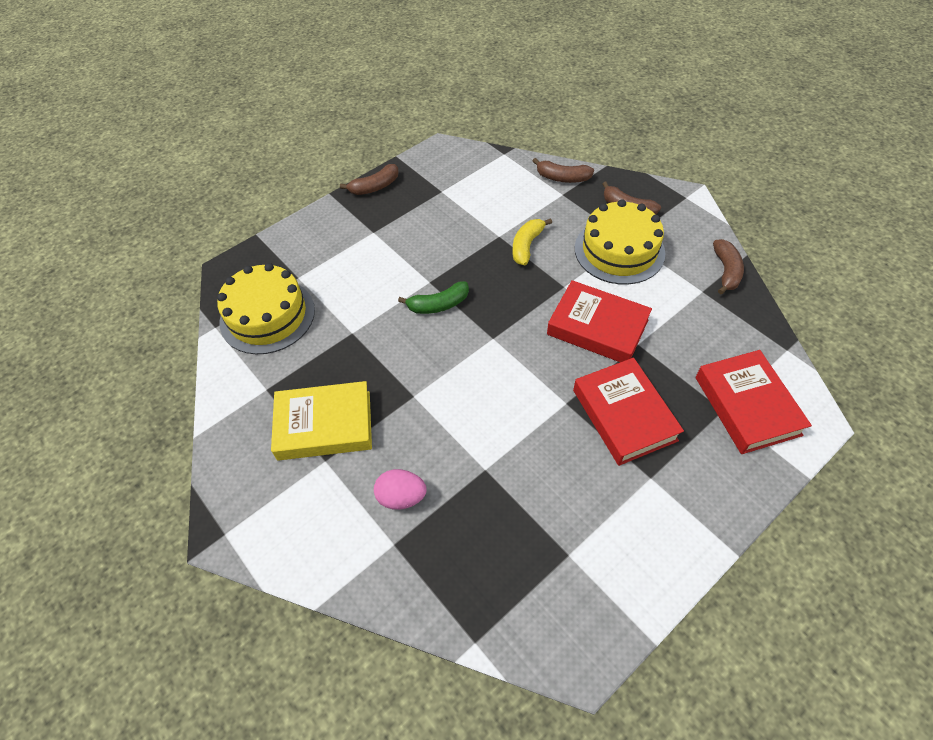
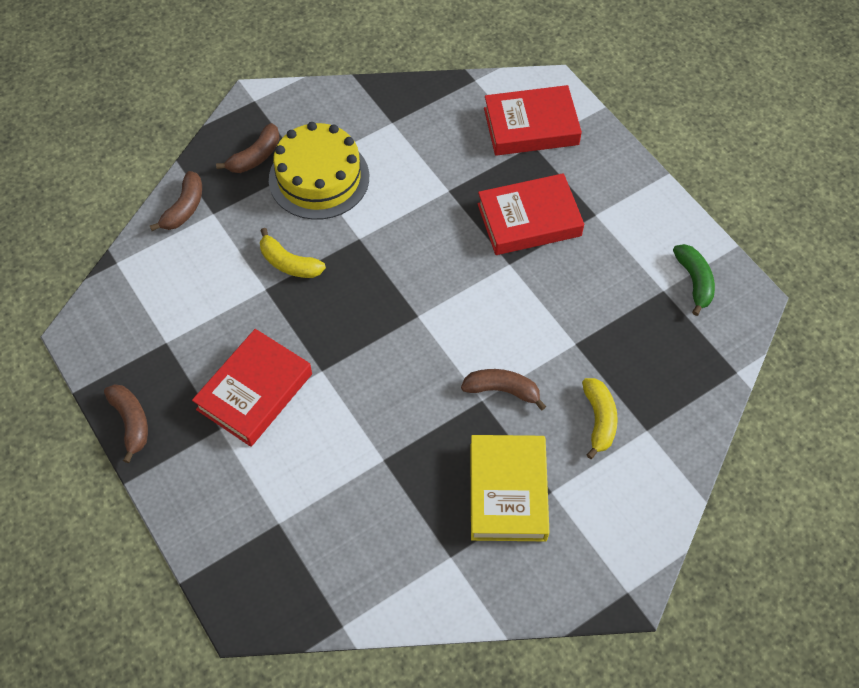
camera: 85 degrees left, 5 degrees up
yellow cake [217,263,315,354] -> none
pink egg [374,469,427,510] -> yellow banana [582,378,618,459]
green banana [398,281,469,314] -> green banana moved to [673,244,715,316]
red book [547,280,652,362] -> red book moved to [192,329,312,447]
brown banana [713,239,744,294] -> brown banana moved to [461,369,546,410]

